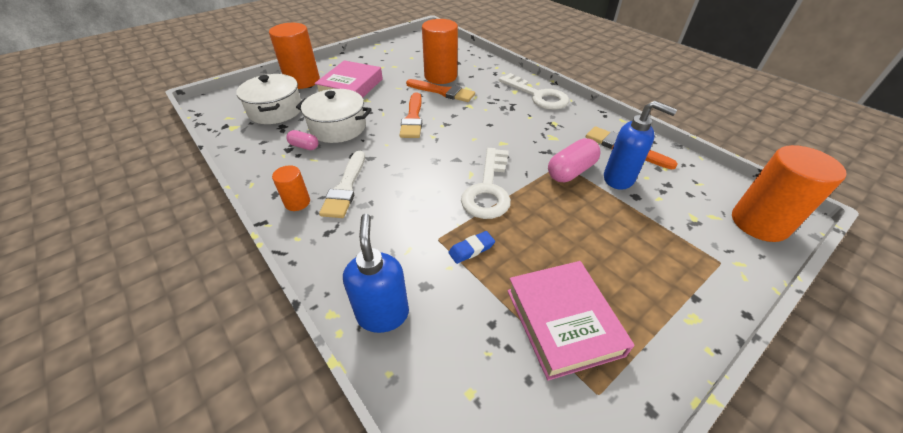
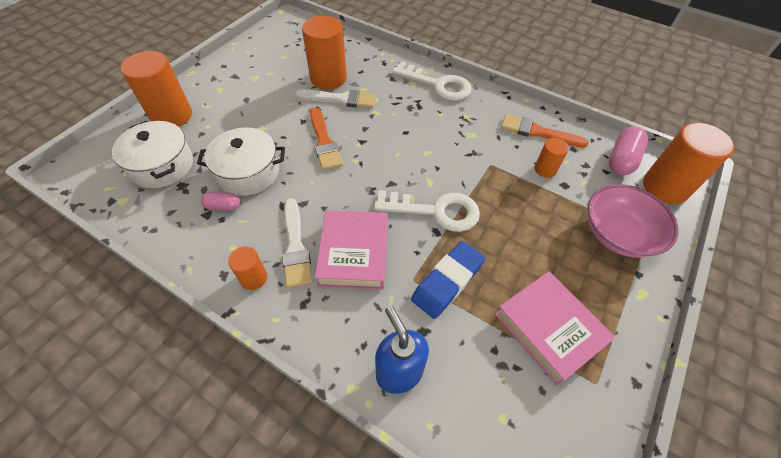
camera: 20 degrees left, 10 degrees up
pink book [314,60,383,98] -> pink book moved to [315,210,388,290]
orange brush [406,79,475,102] -> white brush [295,90,376,108]
blue eraser [448,231,495,264] -> blue eraser [411,241,485,319], size x1.90
white key [461,148,511,219] -> white key turned 75 degrees counterclockwise [374,190,480,232]
pink capsule [548,138,601,182] -> pink capsule moved to [609,127,648,175]
blue soap dispenser [604,101,677,190] -> orange cylinder [535,138,569,178]
none -> pink bowl [587,184,679,258]

